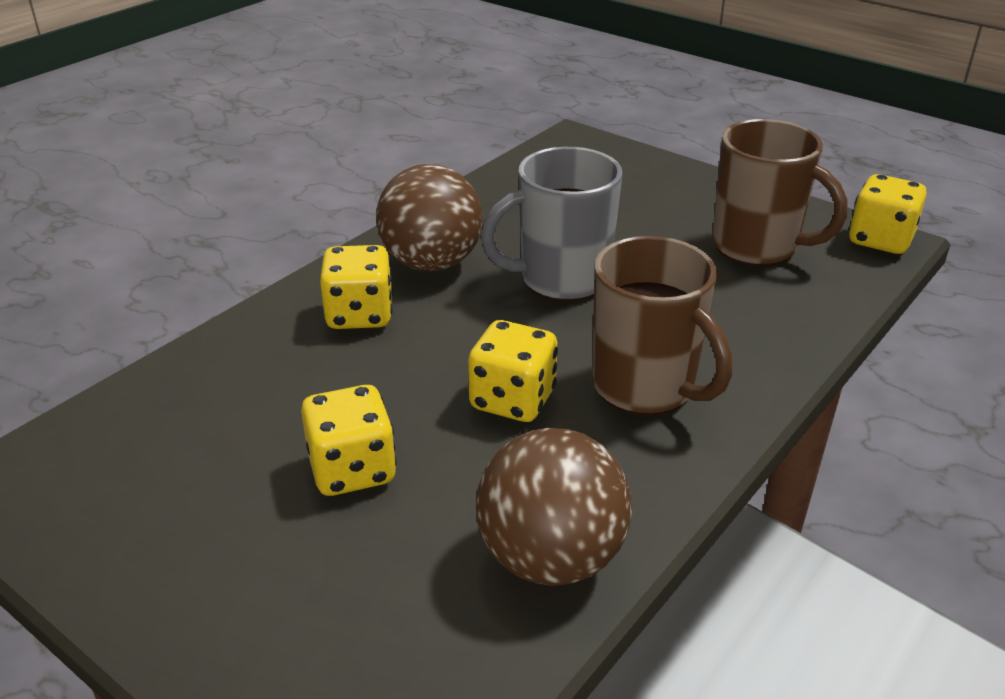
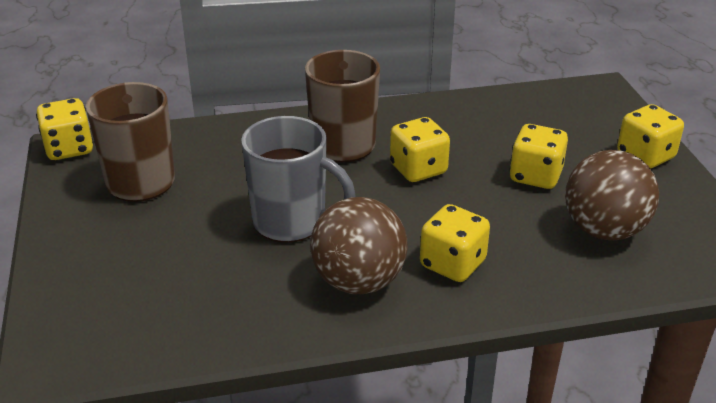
camera: 140 degrees left, 0 degrees up
brown ball [476,428,632,586] -> brown ball moved to [565,150,659,241]
none -> yellow dice [617,104,684,168]

